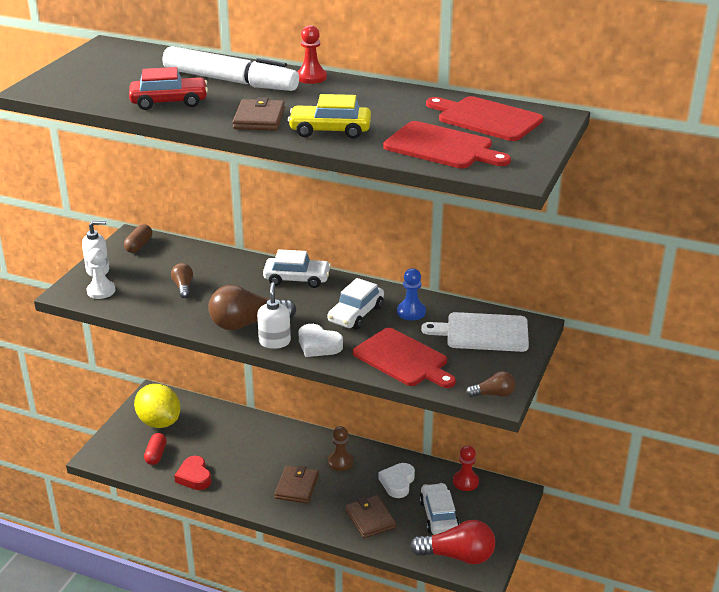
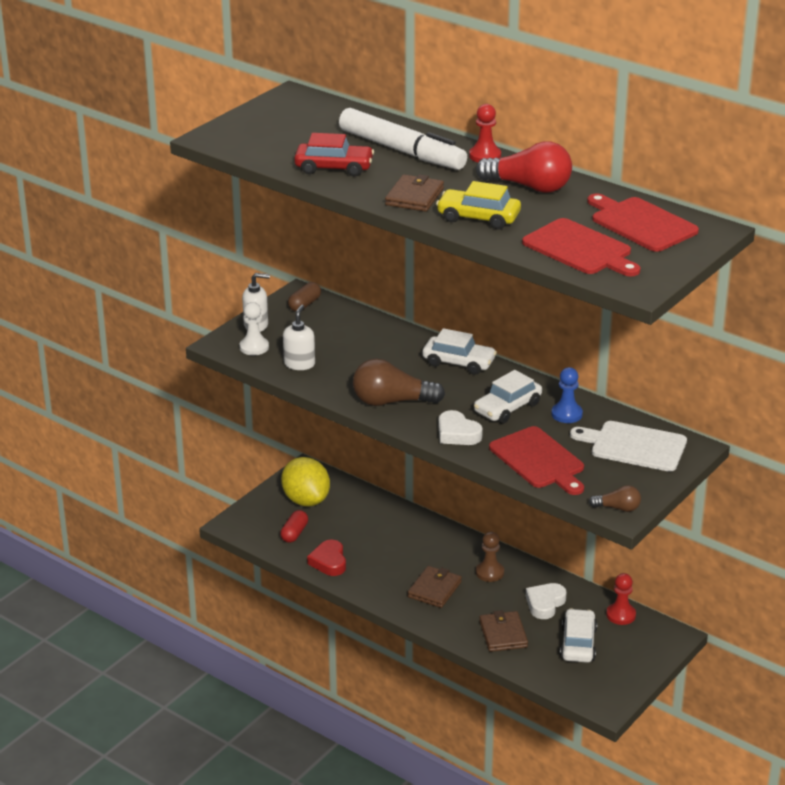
camera: 15 degrees right, 0 degrees up
brown light bulb [171,263,193,298] -> none
white soap dispenser [257,282,291,349] -> white soap dispenser moved to [283,305,315,370]
red light bulb [410,520,495,564] -> red light bulb moved to [476,141,572,193]

